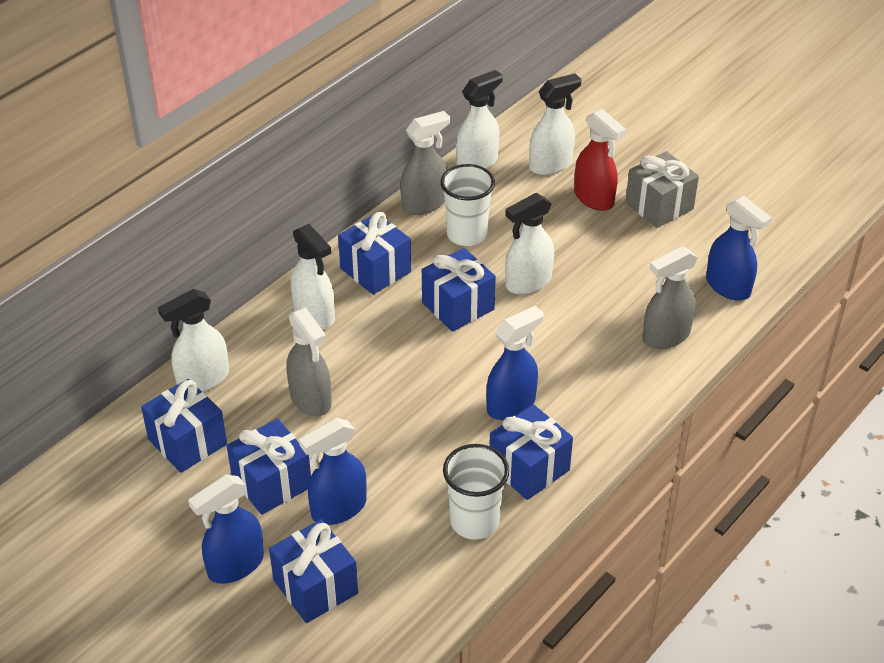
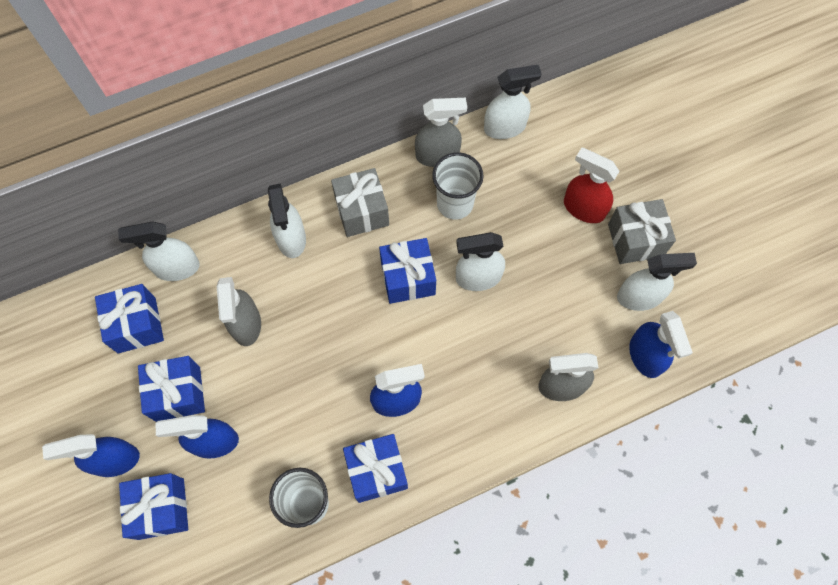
camera: 25 degrees right, 25 degrees up
blue gift [338,212,411,295] -> grey gift [331,168,389,237]
white spray bottle [529,73,582,175] -> white spray bottle moved to [617,253,697,311]
red spray bottle [574,109,626,211] -> red spray bottle turned 135 degrees clockwise [564,148,620,223]

